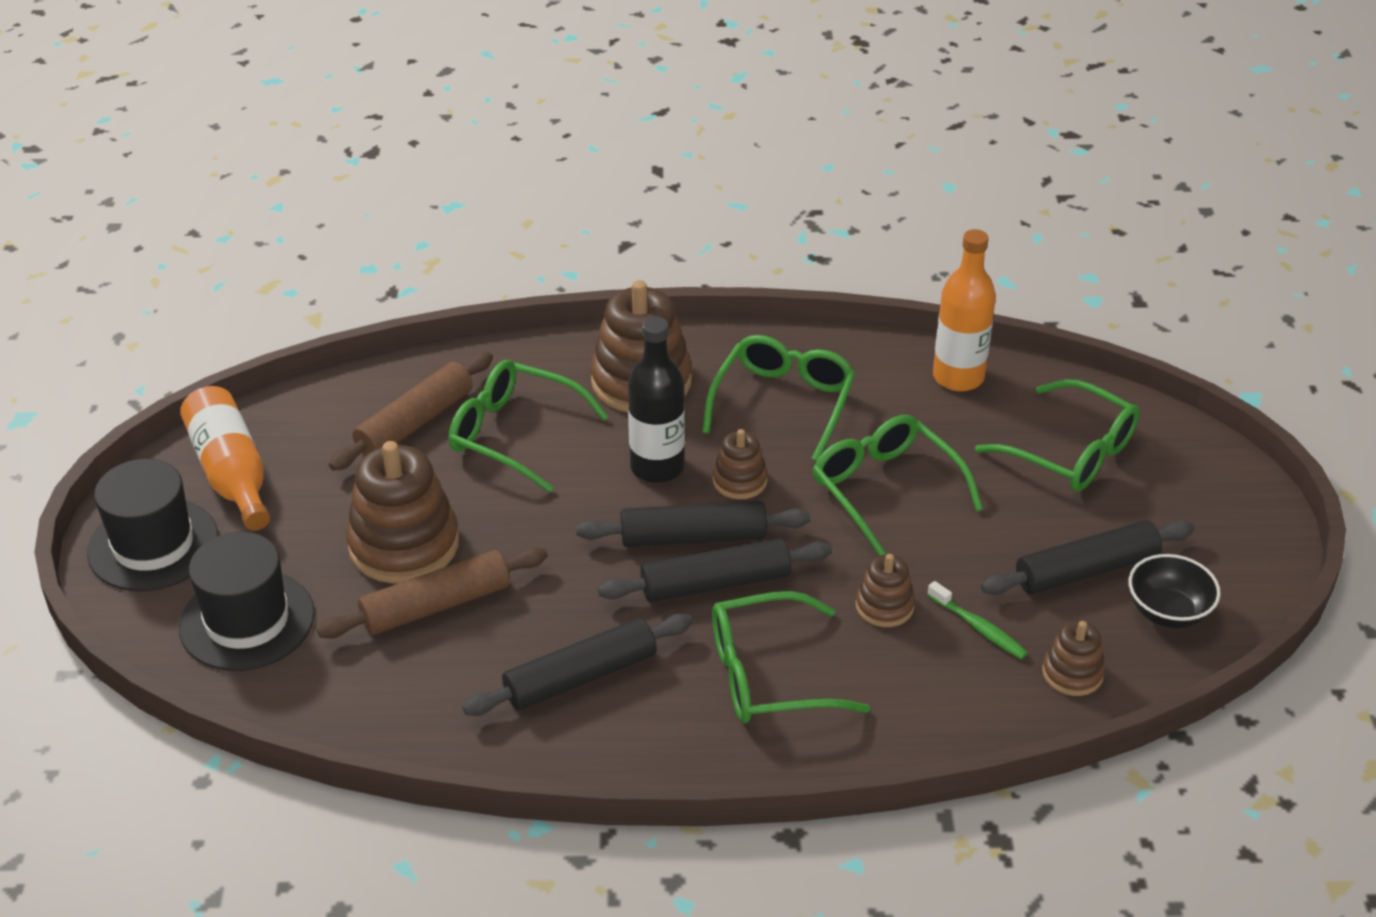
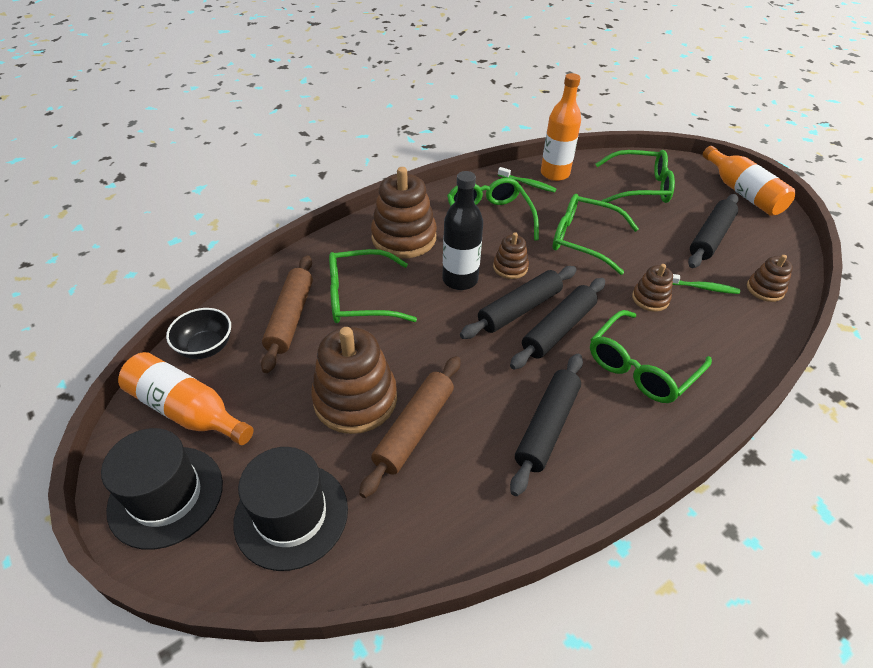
camera: 35 degrees left, 5 degrees up
black bowl [1128,554,1221,628] -> black bowl moved to [166,308,231,359]
none -> green toothbrush [498,167,557,193]
none -> orange bottle [703,146,795,216]

